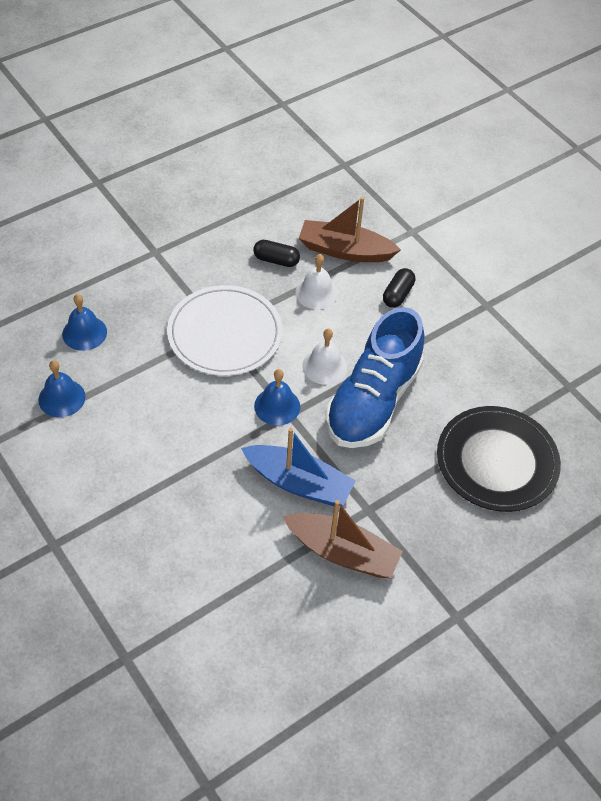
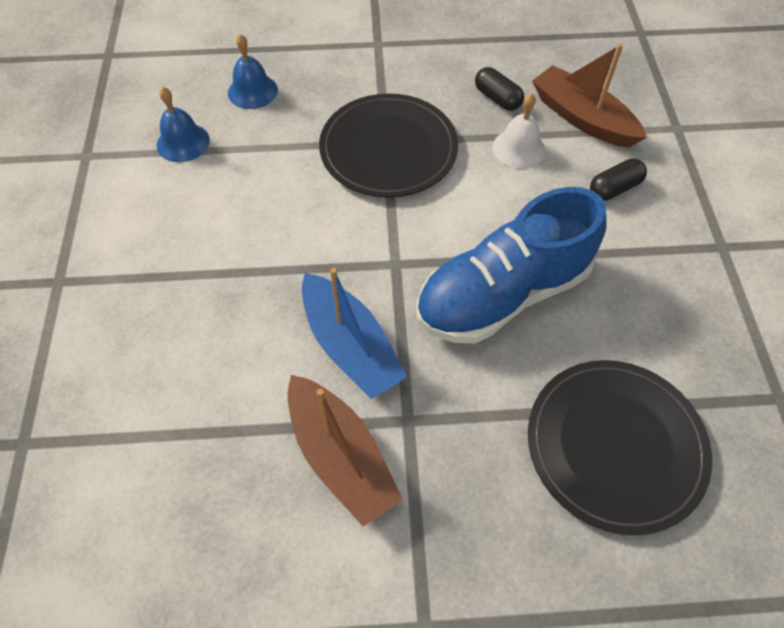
camera: 35 degrees right, 5 degrees up
white plate [167,285,282,376] -> black plate [319,94,458,197]
blue bell [254,369,300,426] -> none
white bell [302,329,347,385] -> none

